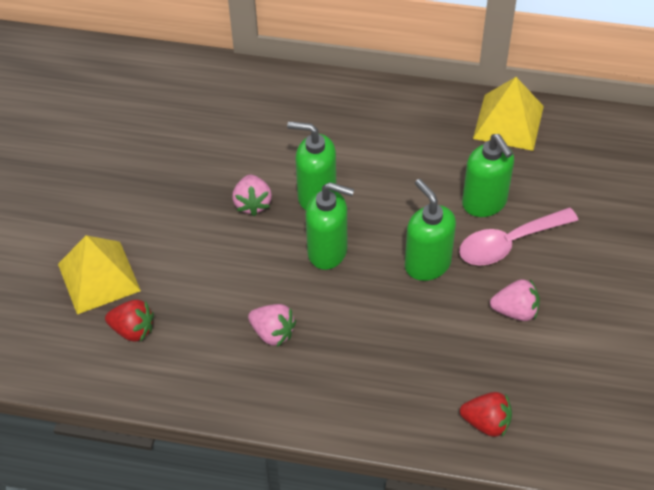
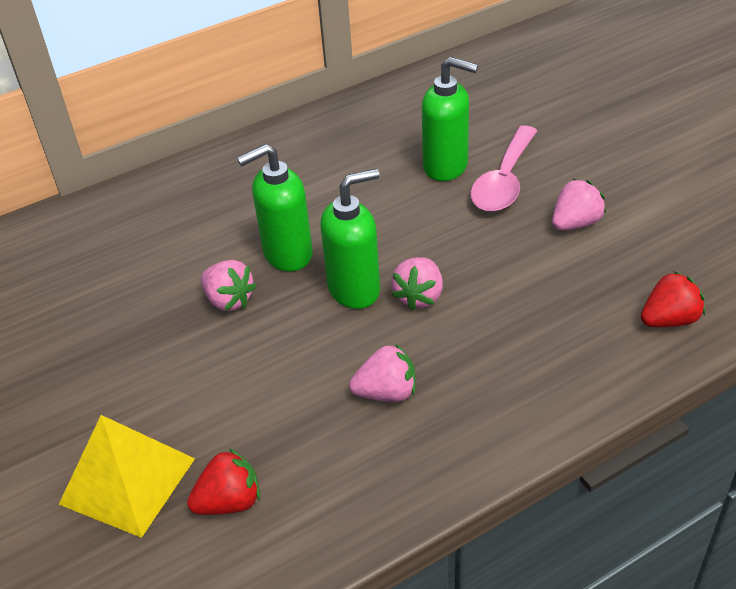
camera: 40 degrees left, 10 degrees down
green soap dispenser [405,179,456,281] -> none
yellow pyramid [473,77,544,151] -> none
none -> pink strawberry [391,257,443,311]

